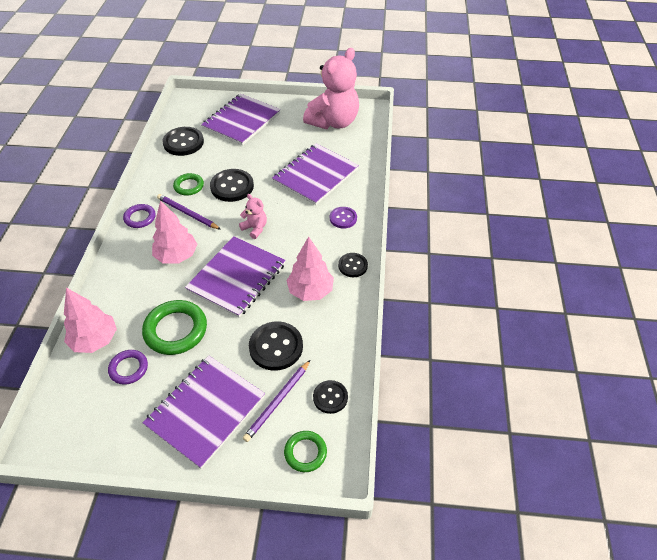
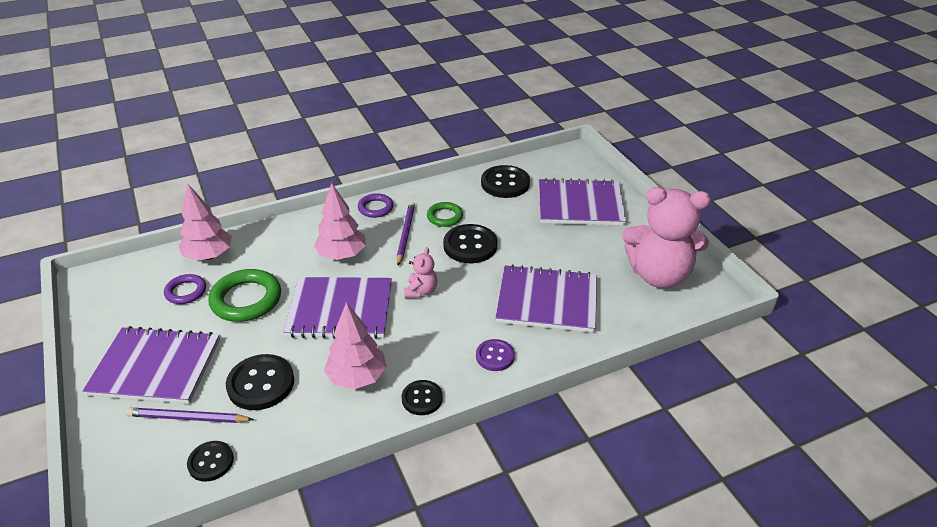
camera: 60 degrees right, 10 degrees down
green ring [284,431,327,472] -> none

